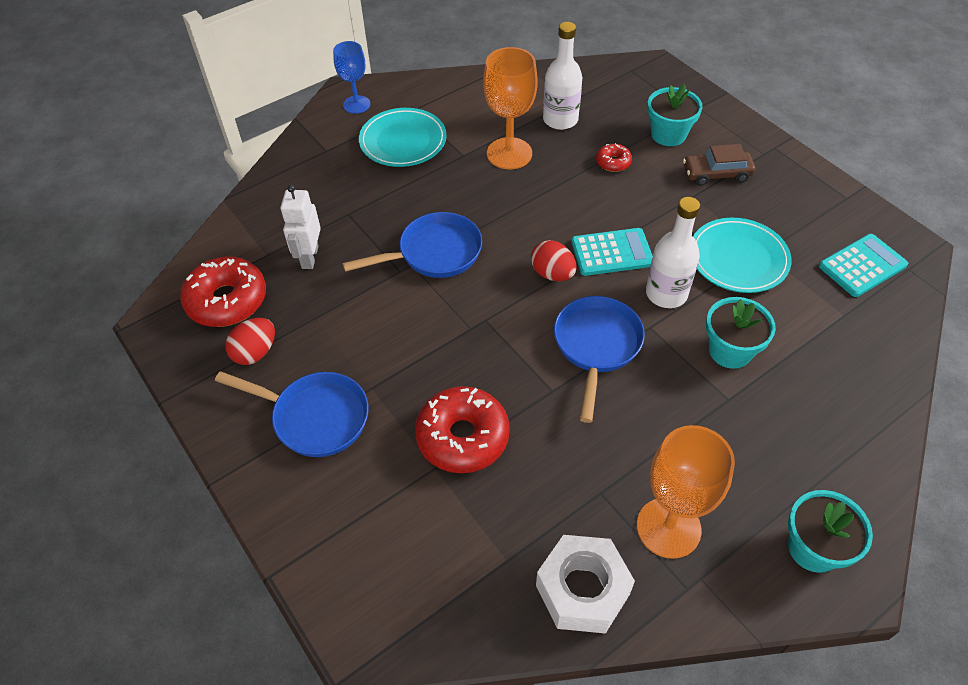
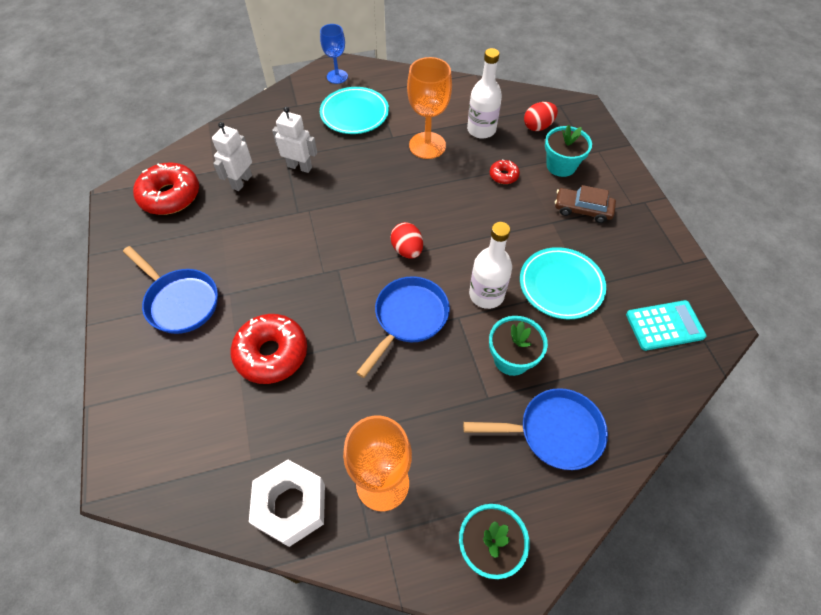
camera: 20 degrees right, 5 degrees up
red egg [225,318,275,365] -> red egg moved to [524,102,558,131]
blue pan [342,212,482,278] -> blue pan moved to [463,388,608,470]
turquoise calculator [571,228,653,276] -> none
none -> white robot [272,107,317,173]

